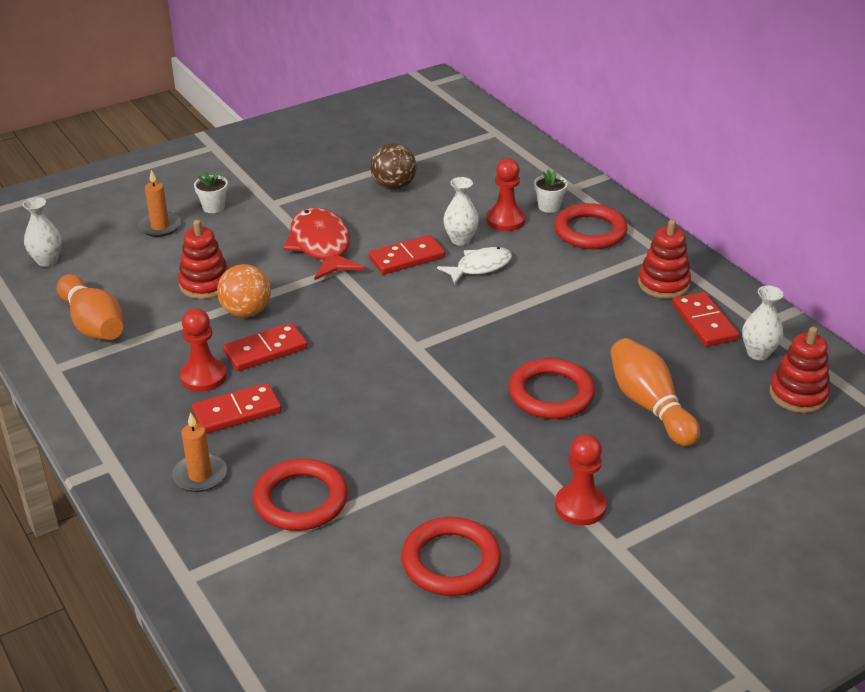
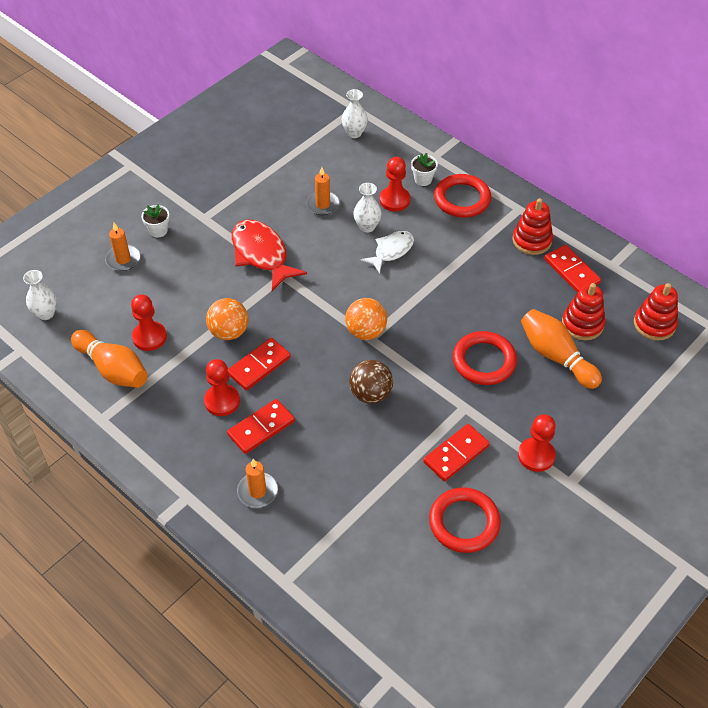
camera: 15 degrees left, 15 degrees up
red stacking toy [178,220,229,299] -> red stacking toy moved to [562,283,605,340]
red ring [253,459,348,531] -> none
red domino [369,235,445,275] -> red domino moved to [423,424,490,481]
brown ball [370,143,416,190] -> brown ball moved to [349,360,393,404]
white vase [742,286,784,360] -> white vase moved to [341,89,368,138]
none -> red pawn [131,295,167,351]
none -> orange candle [306,167,340,215]
none -> orange ball [345,298,387,340]

